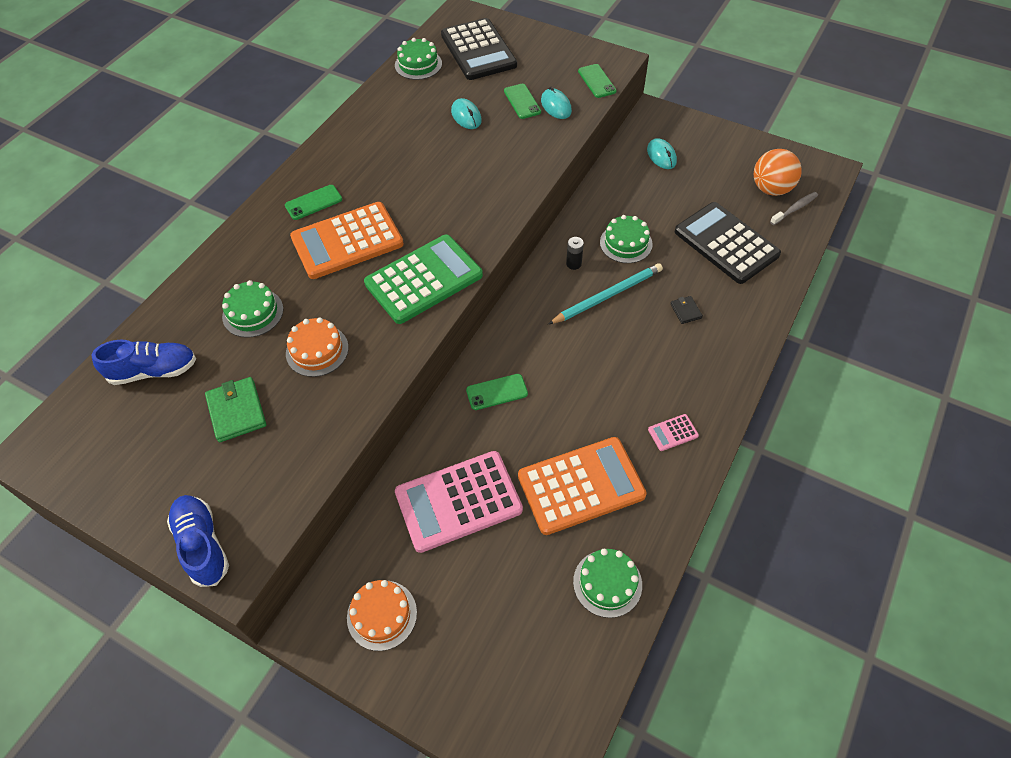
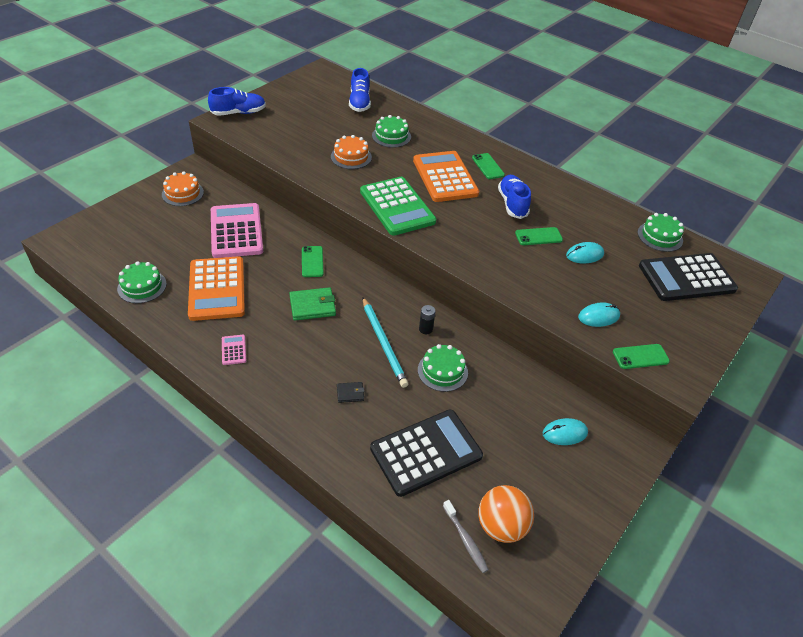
camera: 95 degrees right, 10 degrees down
green wallet [205,377,266,442] -> green wallet moved to [289,287,336,321]
green phone [504,84,541,119] -> green phone moved to [515,227,563,245]
none -> blue shoe [498,175,531,219]

